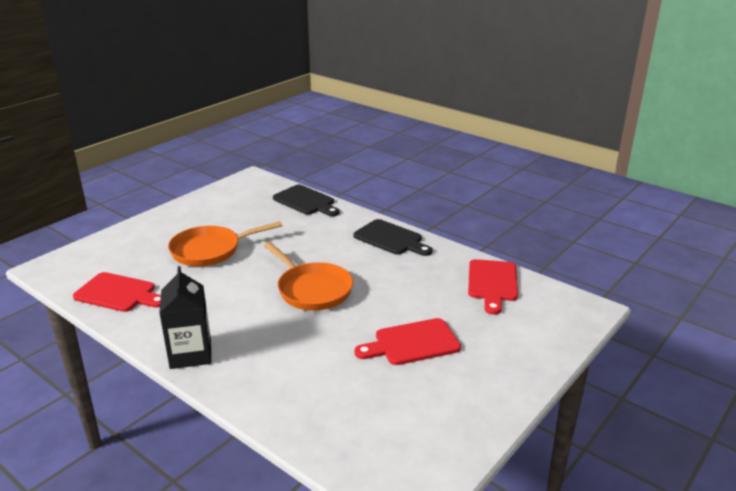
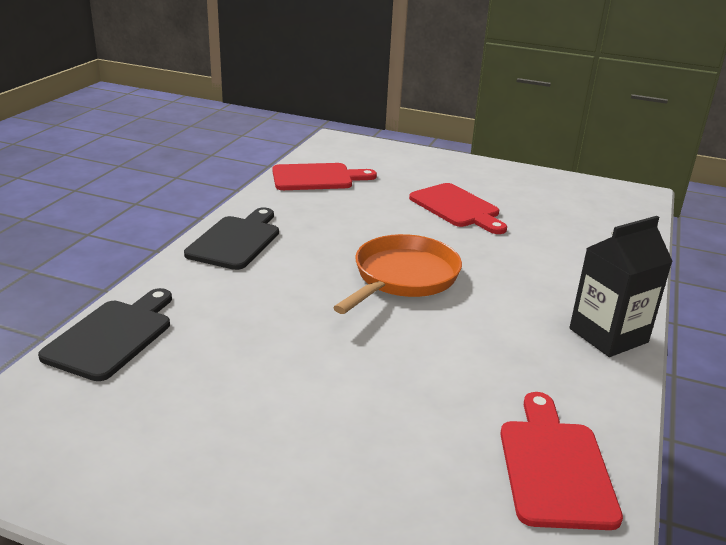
camera: 110 degrees left, 0 degrees up
orange pan [168,221,282,266] -> none

